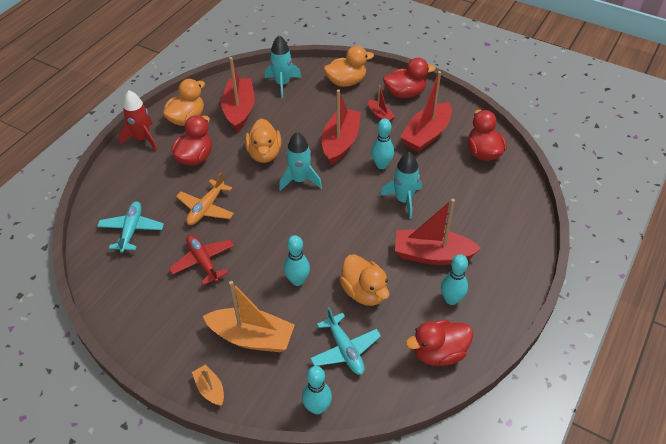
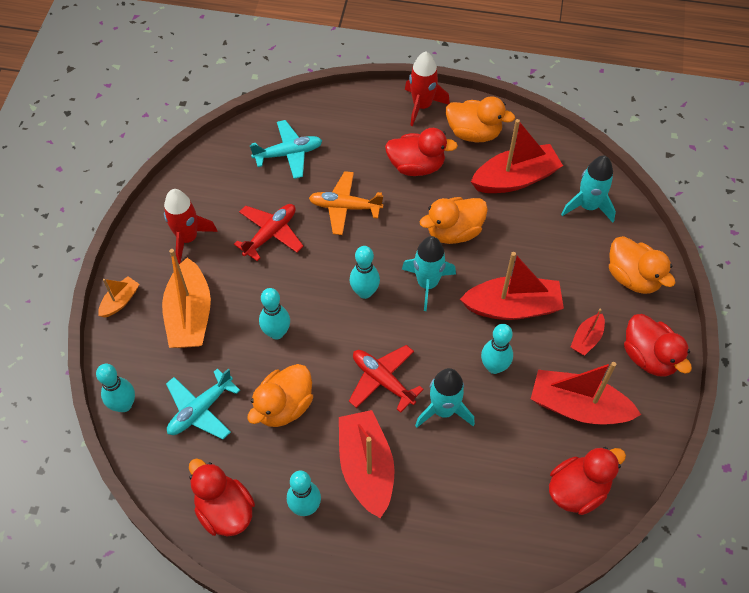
camera: 70 degrees right, 10 degrees up
none -> red rocket [164,189,218,264]
none -> red plane [349,345,424,413]
none -> turquoise bowling pin [350,246,380,299]

